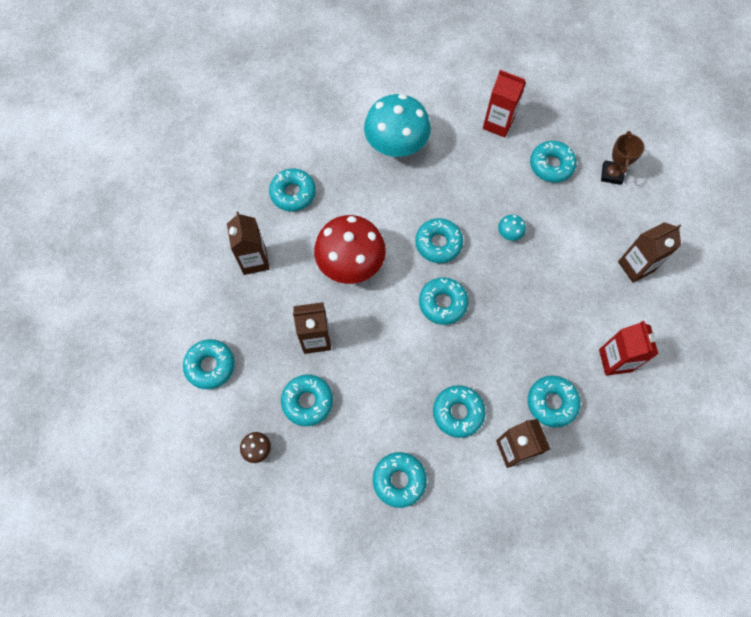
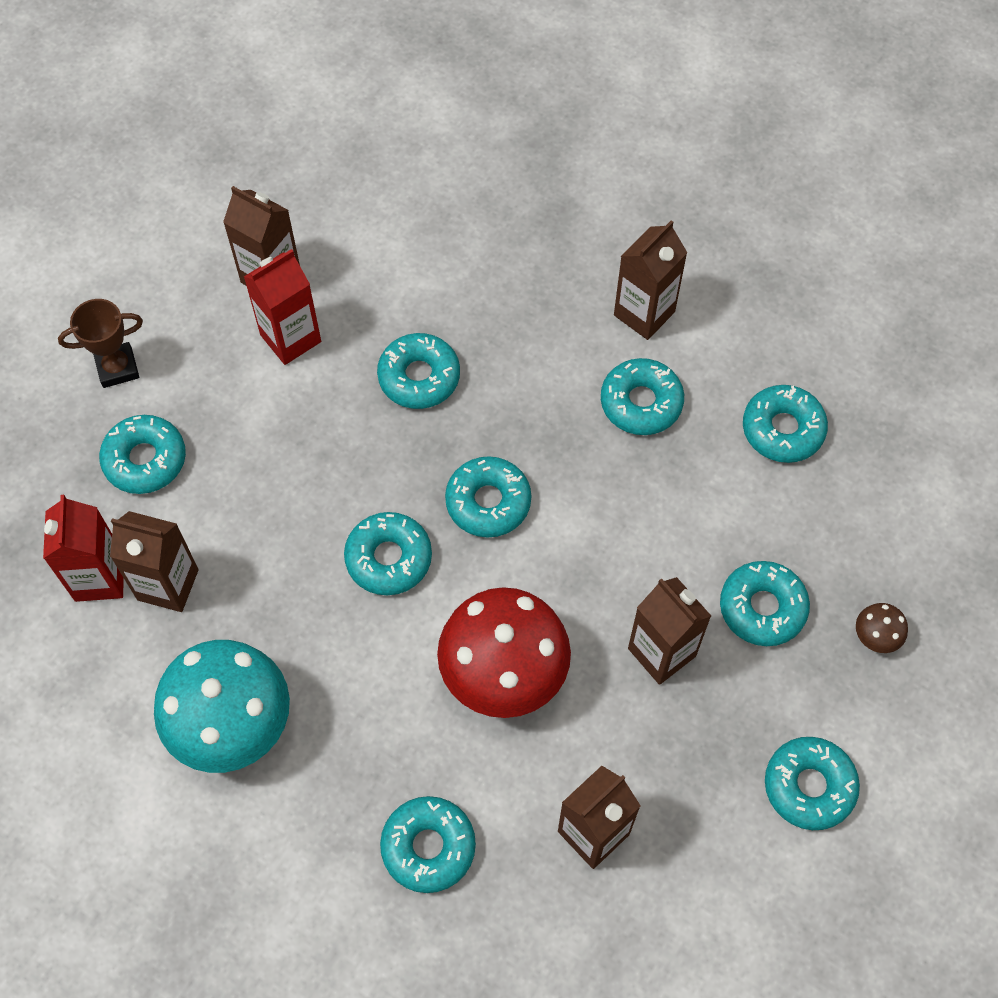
camera: 120 degrees left, 5 degrees down
turquoise mushroom [498,214,526,241] -> none
turquoise donut [528,376,580,428] -> turquoise donut moved to [377,333,460,409]
red carton [599,321,658,376] -> red carton moved to [244,249,321,365]
none -> brown carton [110,511,199,612]

